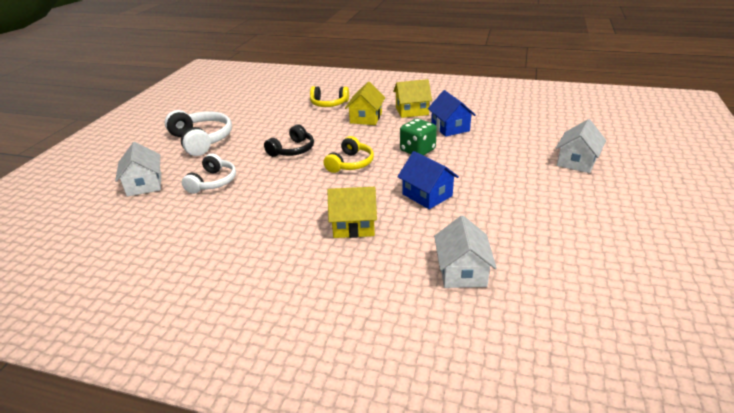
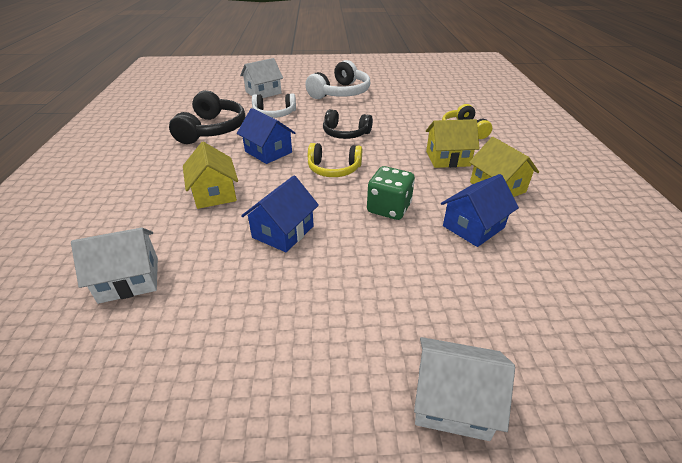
camera: 70 degrees right, 5 degrees up
none -> black headphones [169,90,245,144]
none -> blue house [237,108,295,164]

